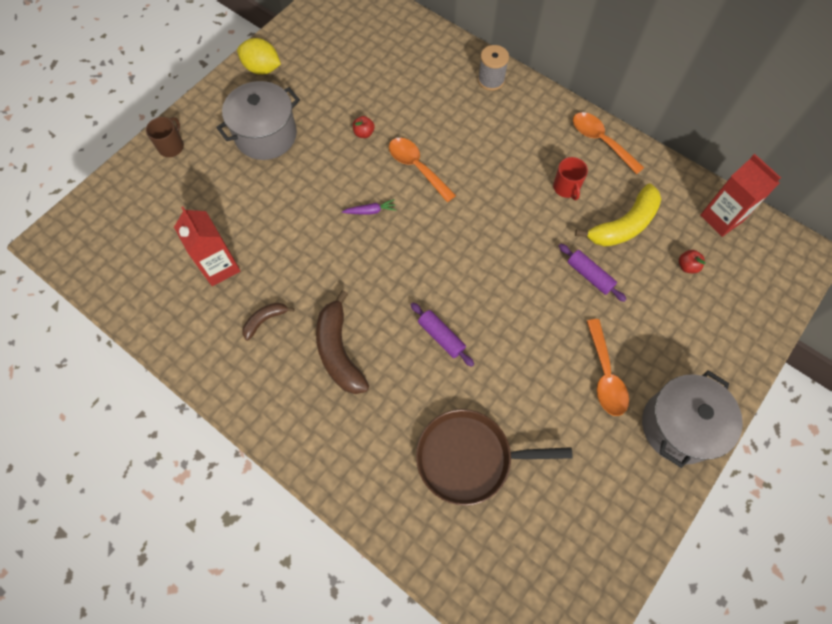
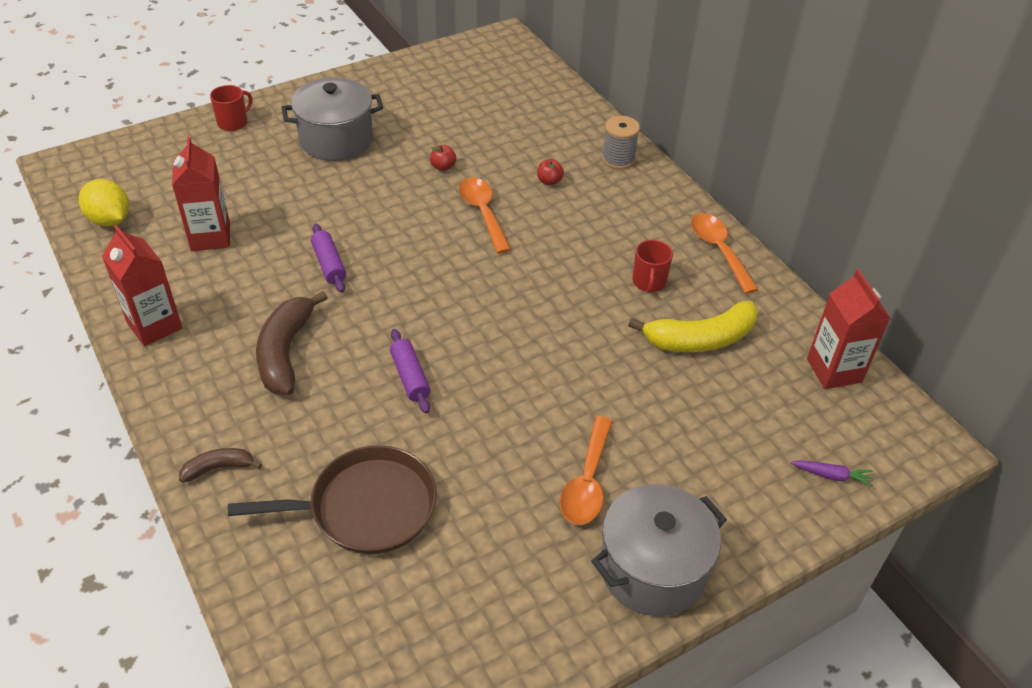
camera: 20 degrees right, 20 degrees down
brown mug [146,117,184,157] -> red mug [210,85,252,131]
yellow lemon [237,38,281,75] -> yellow lemon moved to [79,179,129,227]
brown banana [242,303,295,340] -> brown banana moved to [179,448,262,483]
purple carrot [342,199,396,215] -> purple carrot moved to [790,460,873,487]
brown pan [416,409,573,506] -> brown pan turned 150 degrees clockwise [228,445,437,554]
purple rolling pin [559,244,627,302] -> purple rolling pin moved to [311,224,346,293]
red apple [679,250,705,273] -> red apple moved to [537,159,564,186]
none -> red carton [102,225,182,346]

